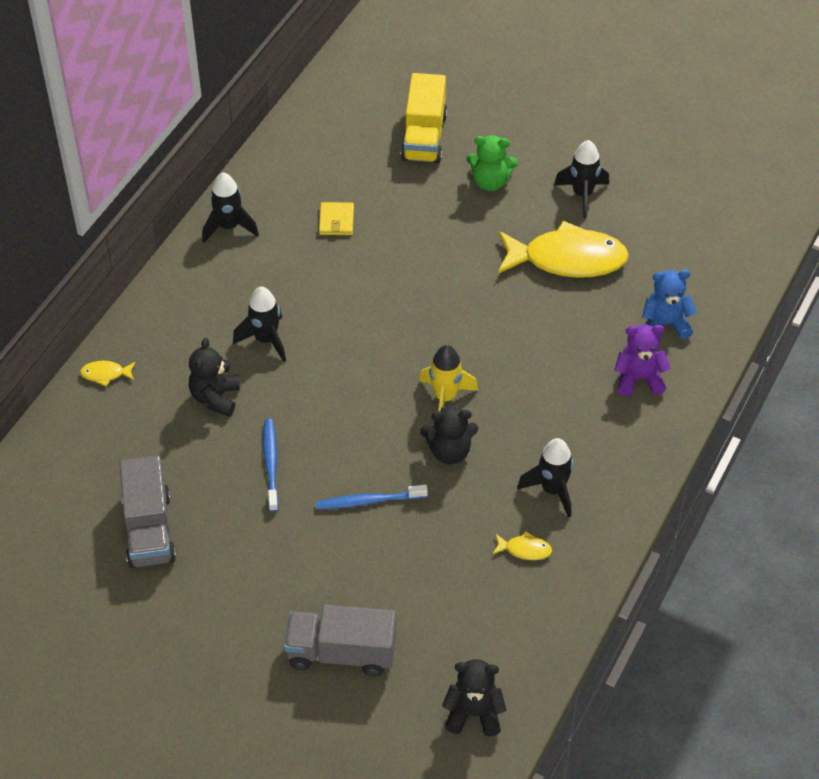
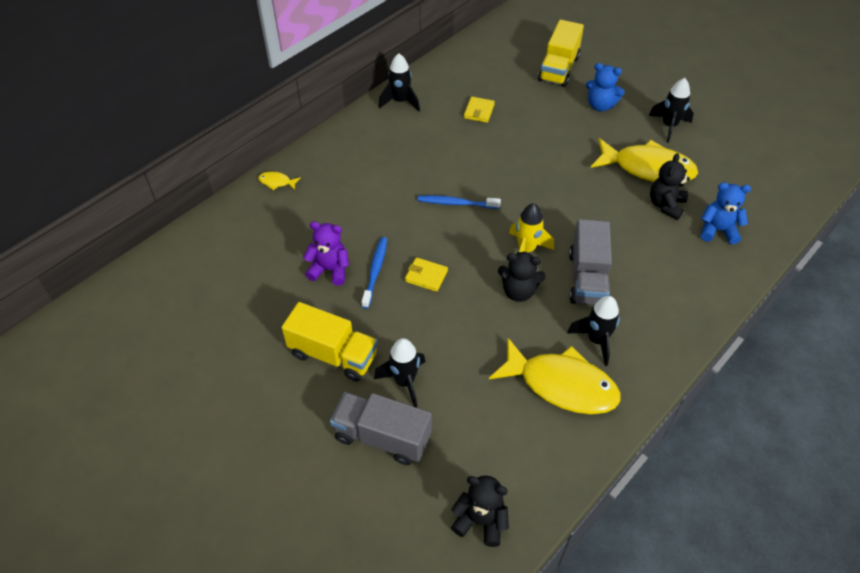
camera: 15 degrees right, 0 degrees up
grey truck [120,455,176,568] -> grey truck moved to [569,219,612,305]
black teddy bear [189,338,240,417] -> black teddy bear moved to [650,153,690,220]
black rocket [233,287,286,362] -> black rocket moved to [374,338,425,408]
blue toothbrush [316,485,428,510] -> blue toothbrush moved to [417,195,501,209]
green teddy bear [466,135,518,191] -> blue teddy bear [586,63,625,111]
yellow fish [492,531,552,560] -> yellow fish [489,338,620,414], size x2.50
purple teddy bear [614,324,671,396] -> purple teddy bear moved to [303,222,349,285]
none -> yellow truck [282,302,378,381]
none -> yellow wallet [405,257,448,292]

